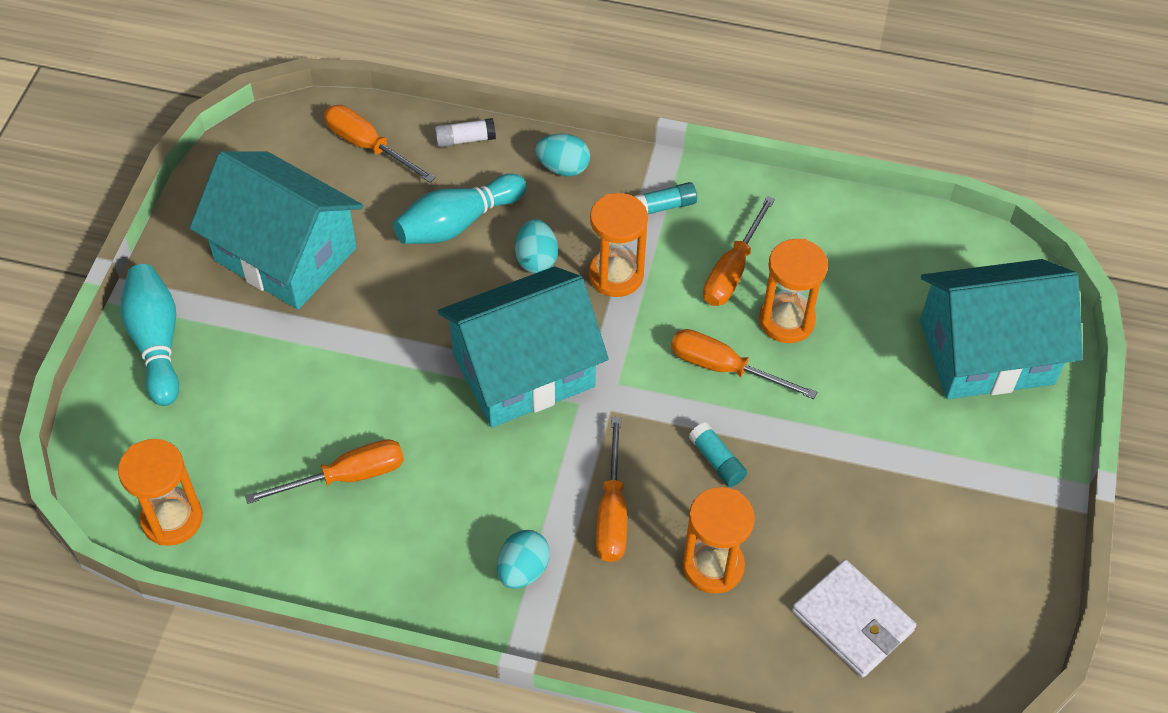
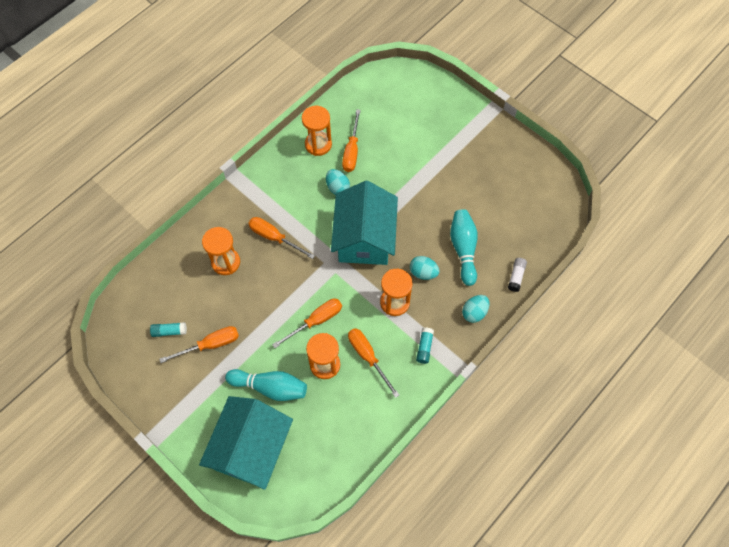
camera: 120 degrees right, 10 degrees up
orange hourglass [118,439,203,546] -> orange hourglass moved to [302,106,332,156]
turquoise bowling pin [121,264,179,406] -> turquoise bowling pin moved to [225,369,307,401]
turquoise house [190,151,363,309] -> none
orange screwdriver [324,105,436,183] -> orange screwdriver moved to [159,326,239,363]
turquoise egg [497,530,550,589] -> turquoise egg moved to [326,169,350,195]
turquoise glue stick [689,422,747,487] -> turquoise glue stick moved to [150,322,187,337]
white wallet [792,559,916,677] -> none

